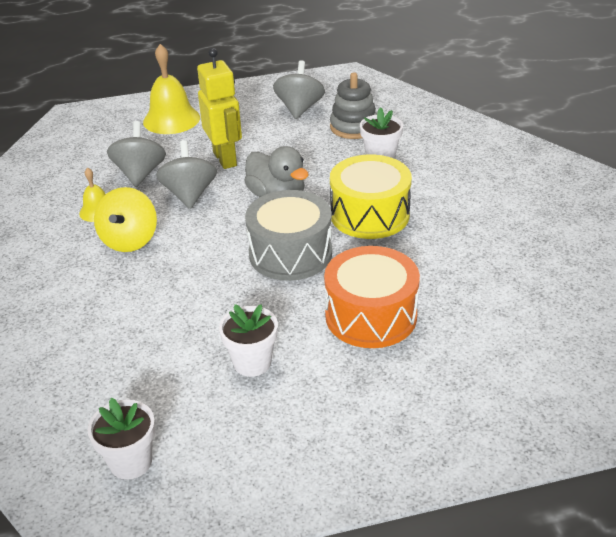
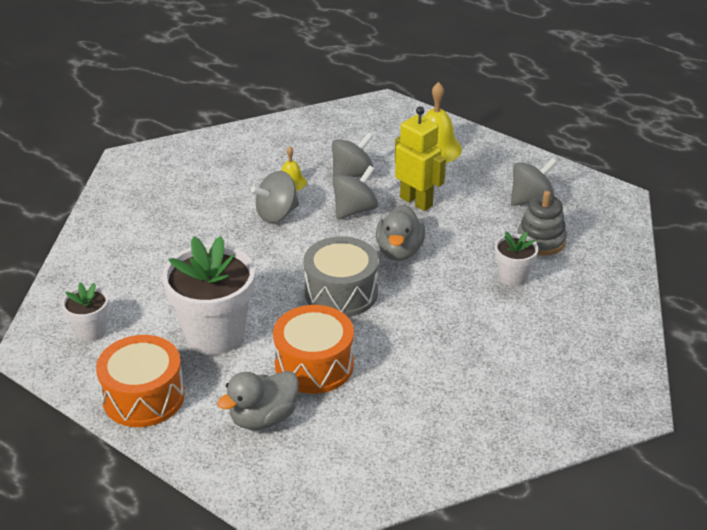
camera: 50 degrees right, 0 degrees up
yellow spinning top [94,187,157,252] -> grey spinning top [251,171,299,223]
yellow robot [197,48,242,169] -> yellow robot turned 75 degrees counterclockwise [395,106,446,211]
white flower pot [219,304,278,377] -> white flower pot [162,236,255,355], size x1.97
yellow drum [330,155,412,239] -> none
none -> orange drum [96,335,185,427]
none -> grey duck [217,371,299,430]

